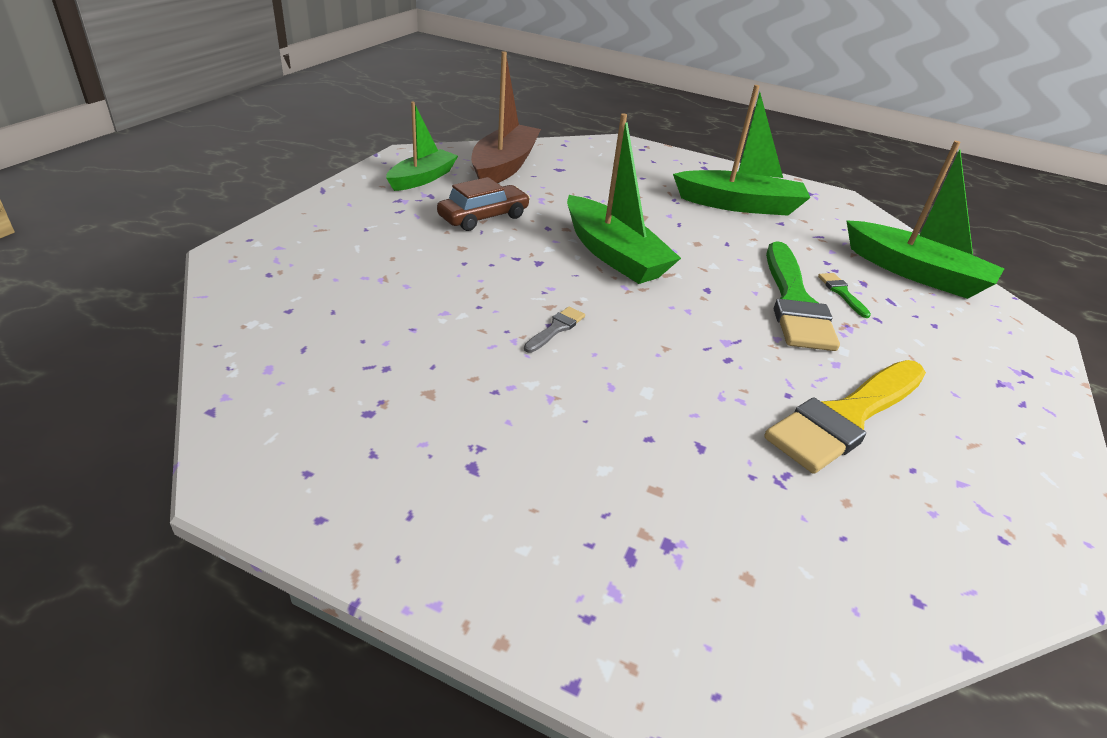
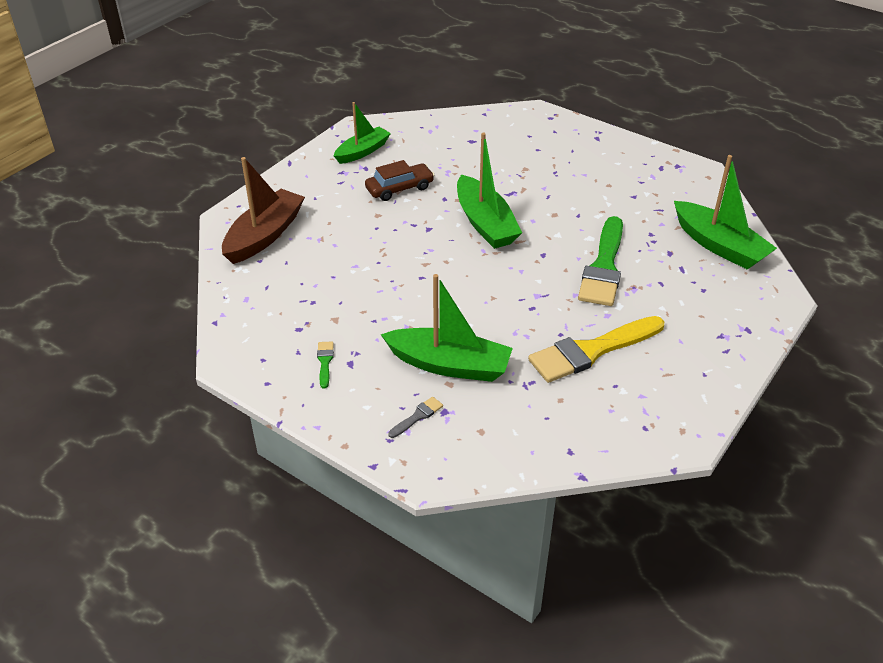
camera: 15 degrees right, 5 degrees up
brown boat [471,51,541,183] -> brown boat moved to [222,157,305,264]
grey brush [524,307,585,353] -> grey brush moved to [388,397,443,438]
green boat [673,85,810,216] -> green boat moved to [381,274,513,382]
green brush [818,273,871,318] -> green brush moved to [317,342,334,389]

